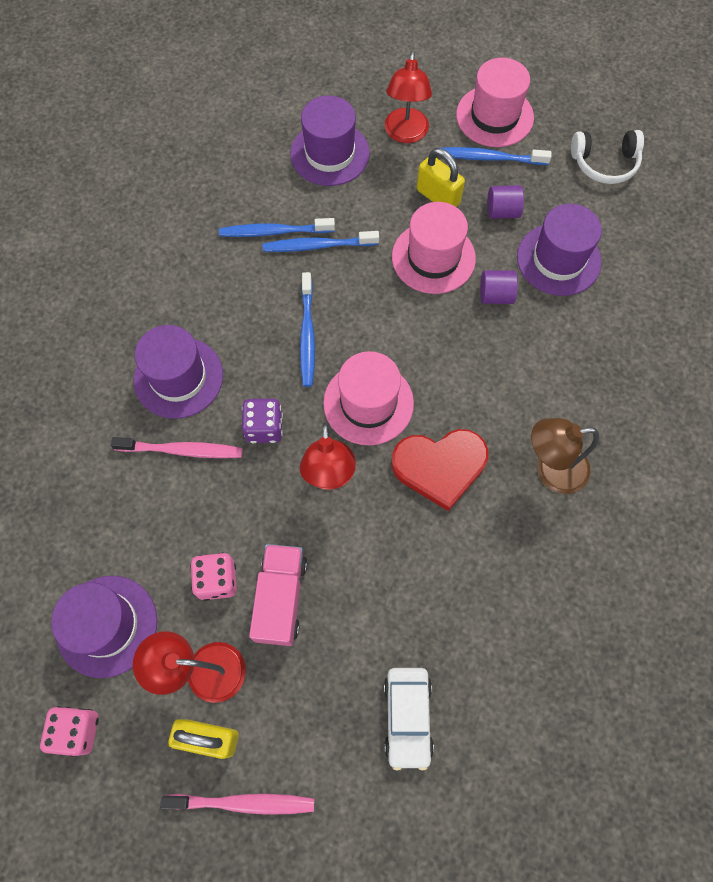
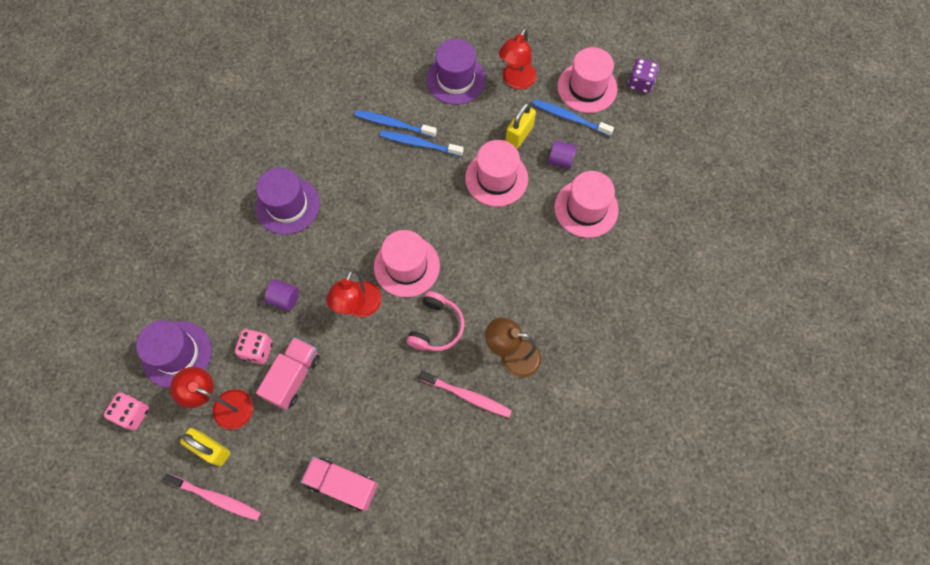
camera: 20 degrees right, 0 degrees up
pink toothbrush [110,437,243,458] -> pink toothbrush moved to [419,371,512,418]
purple dice [242,399,283,443] -> purple dice moved to [628,58,659,93]
blue toothbrush [300,272,315,387] -> none
white car [384,668,434,770] -> pink truck [301,456,378,511]
red heart [392,429,488,511] -> pink headphones [406,291,464,351]
yellow padlock [417,148,465,207] -> yellow padlock turned 60 degrees clockwise [505,102,536,149]
purple cylinder [480,270,518,304] -> purple cylinder moved to [264,279,299,311]
purple hat [517,204,602,296] -> pink hat [554,171,619,238]
white headphones [571,130,644,184] -> none

